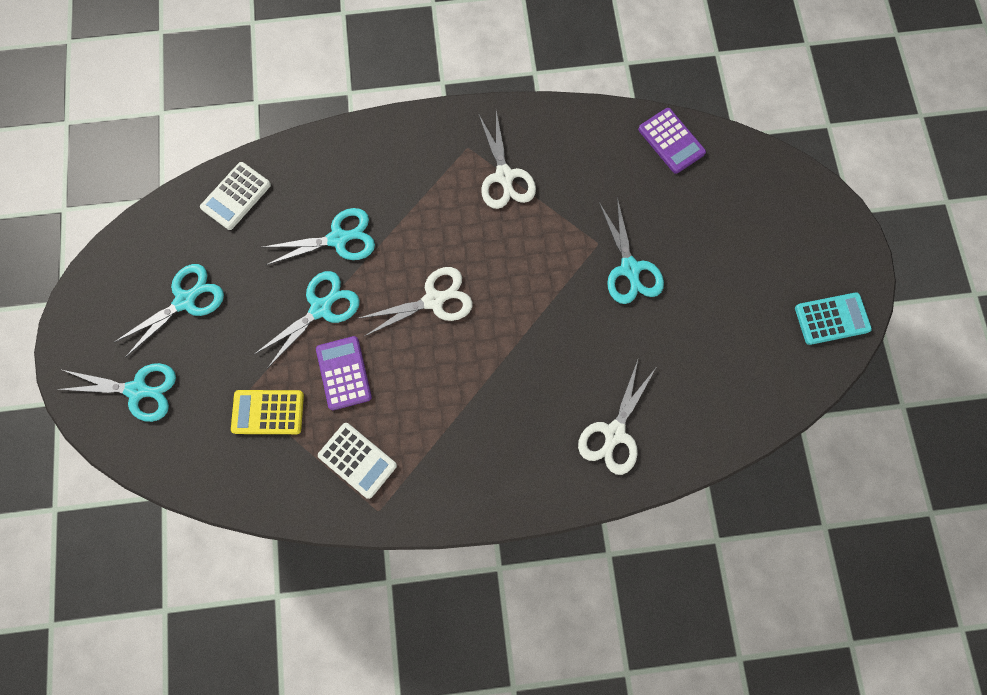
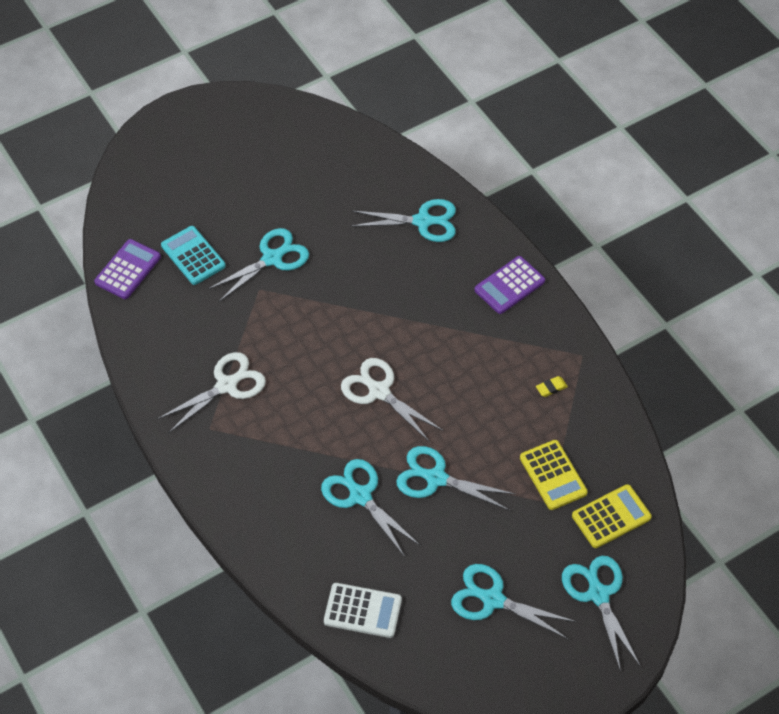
camera: 115 degrees left, 20 degrees down
purple calculator [316,336,372,410] -> purple calculator moved to [475,256,545,314]
white calculator [318,423,397,499] -> yellow eraser [536,376,568,397]
white scissors [578,360,656,475] -> turquoise scissors [351,199,456,242]
turquoise calculator [795,292,872,345] -> turquoise calculator moved to [161,226,226,285]
none -> yellow calculator [572,484,652,548]

